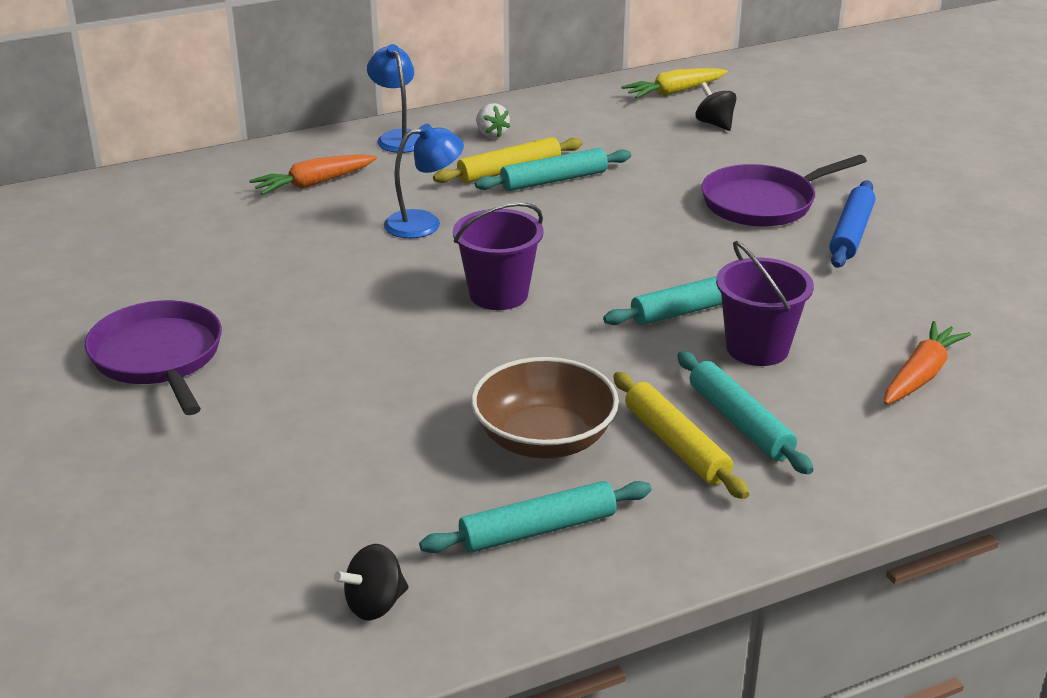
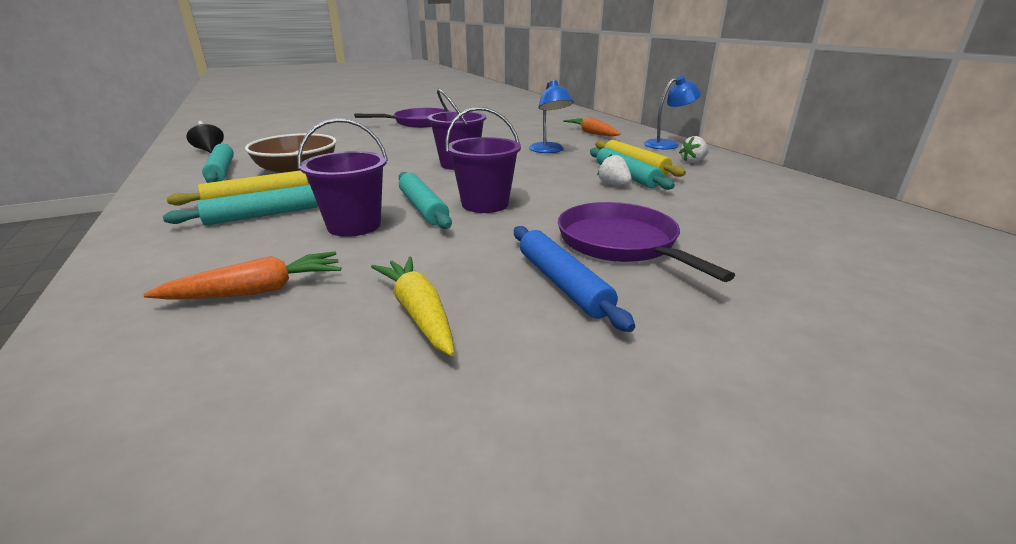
camera: 90 degrees right, 5 degrees down
yellow carrot [621,68,728,99] -> yellow carrot moved to [371,257,455,356]
black spinning top [695,82,736,131] -> none
blue rolling pin [829,180,875,268] -> blue rolling pin turned 45 degrees clockwise [514,226,635,332]
orange carrot [884,321,971,405] -> orange carrot turned 60 degrees counterclockwise [143,252,341,300]
none -> purple bucket [445,107,521,213]
none -> white strawberry [597,154,632,185]

